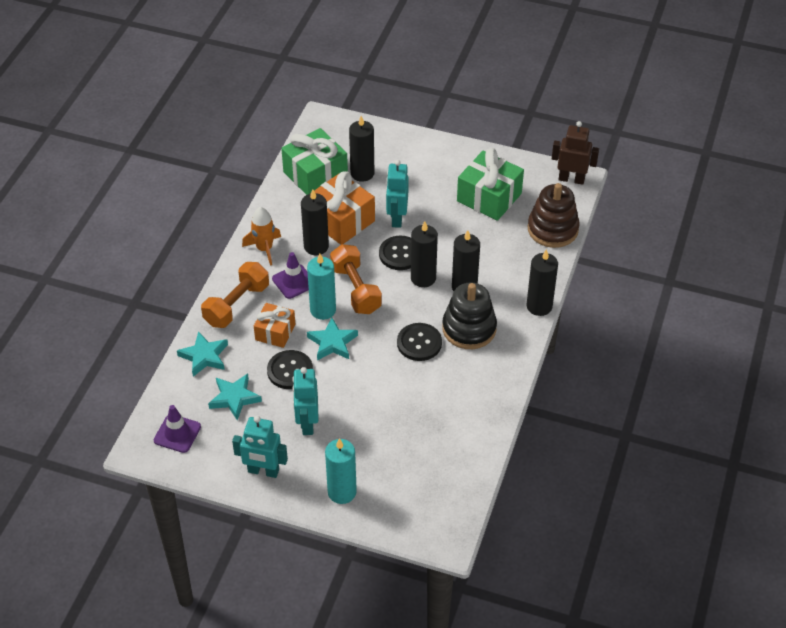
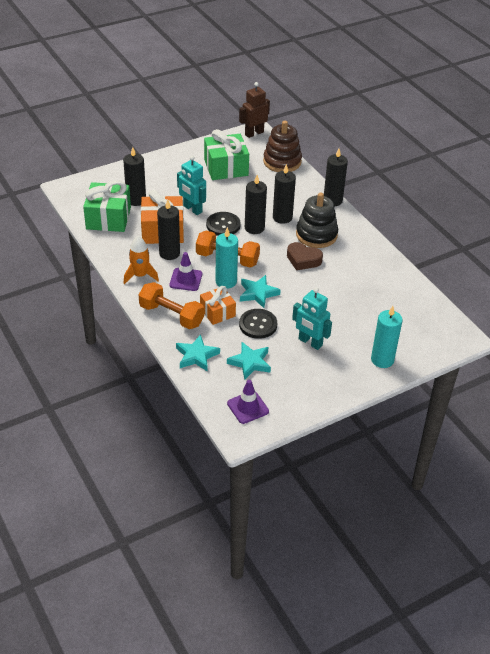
camera: 50 degrees left, 5 degrees down
orange dumbbell [201,262,269,328] -> orange dumbbell turned 45 degrees counterclockwise [139,282,204,329]
turquoise robot [232,416,288,478] -> none
black button [397,323,442,361] -> brown heart [287,242,323,270]

